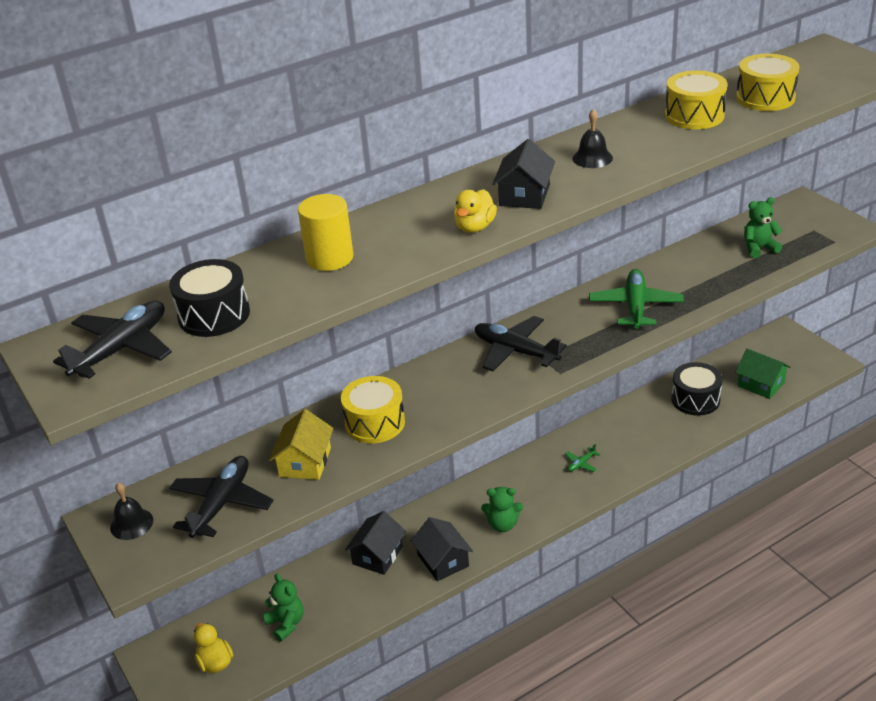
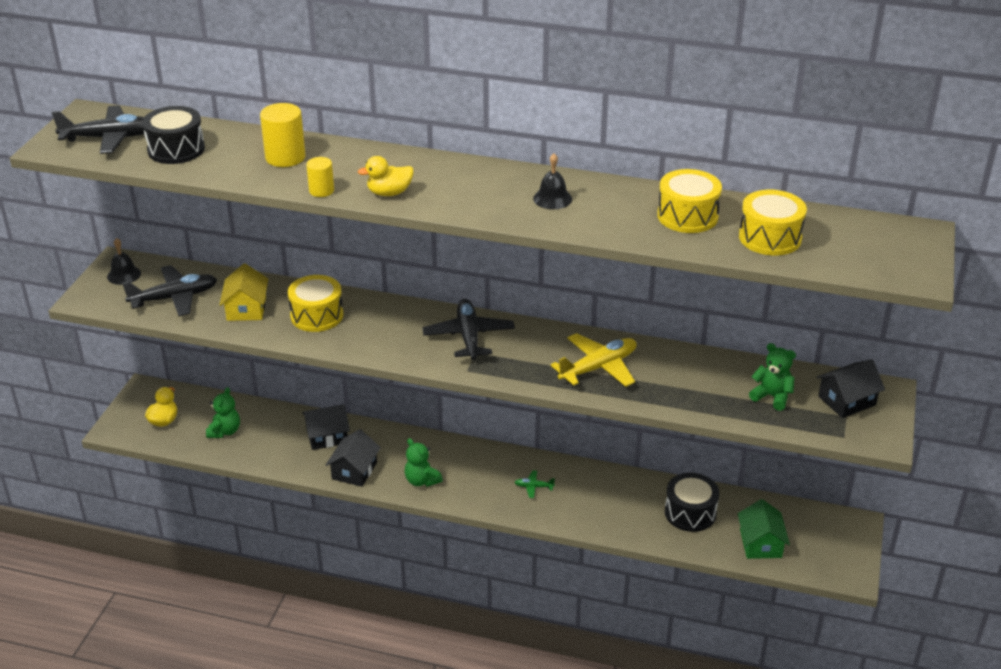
camera: 45 degrees right, 0 degrees up
yellow house [269,409,333,480] -> yellow house turned 60 degrees counterclockwise [219,264,268,321]
black house [492,139,555,209] -> black house moved to [816,359,885,418]
green plane [589,269,684,329] -> yellow plane [551,333,637,387]
none -> yellow cylinder [306,157,334,197]

